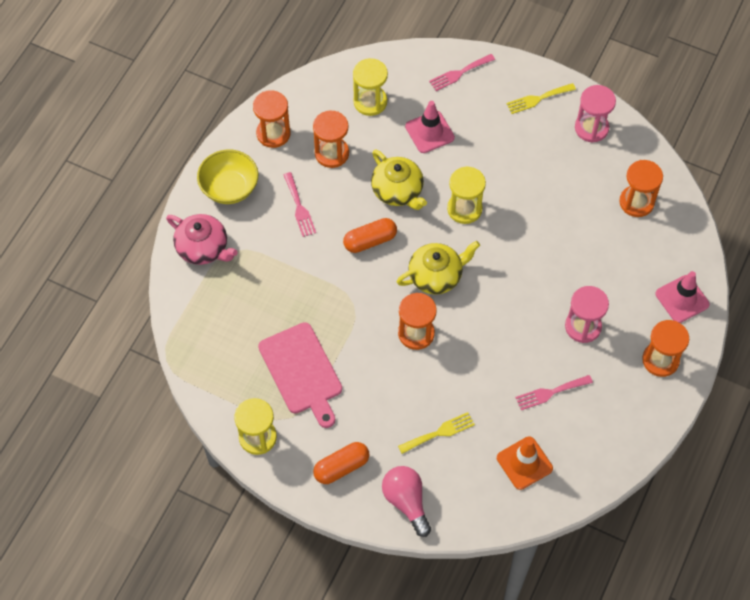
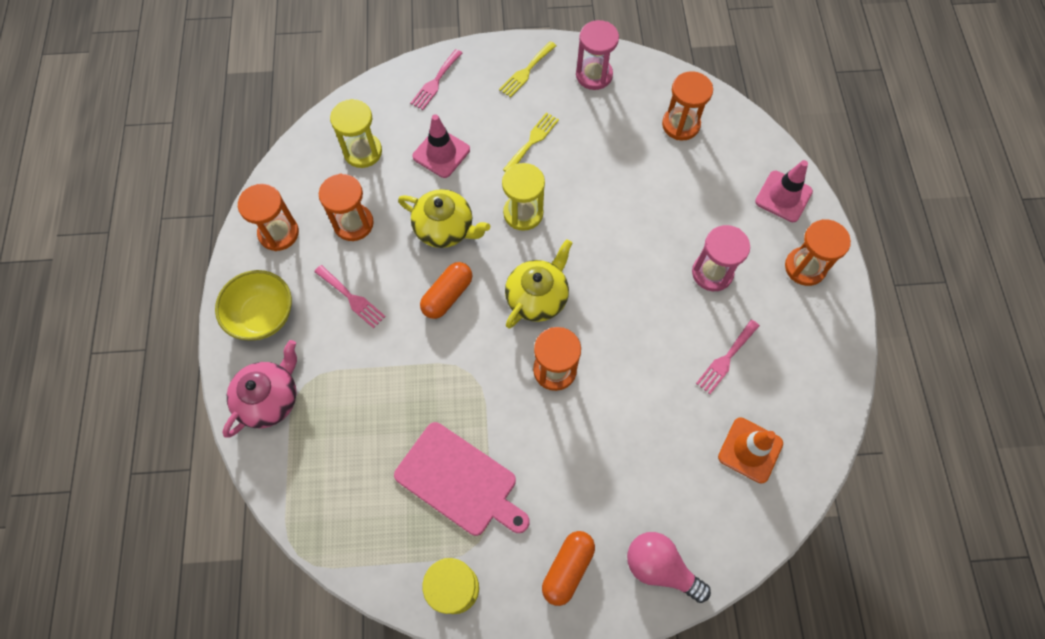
camera: 30 degrees left, 5 degrees up
pink teapot [166,214,238,265] -> pink teapot turned 60 degrees counterclockwise [222,340,297,438]
yellow fork [398,412,475,454] -> yellow fork moved to [503,112,559,172]

